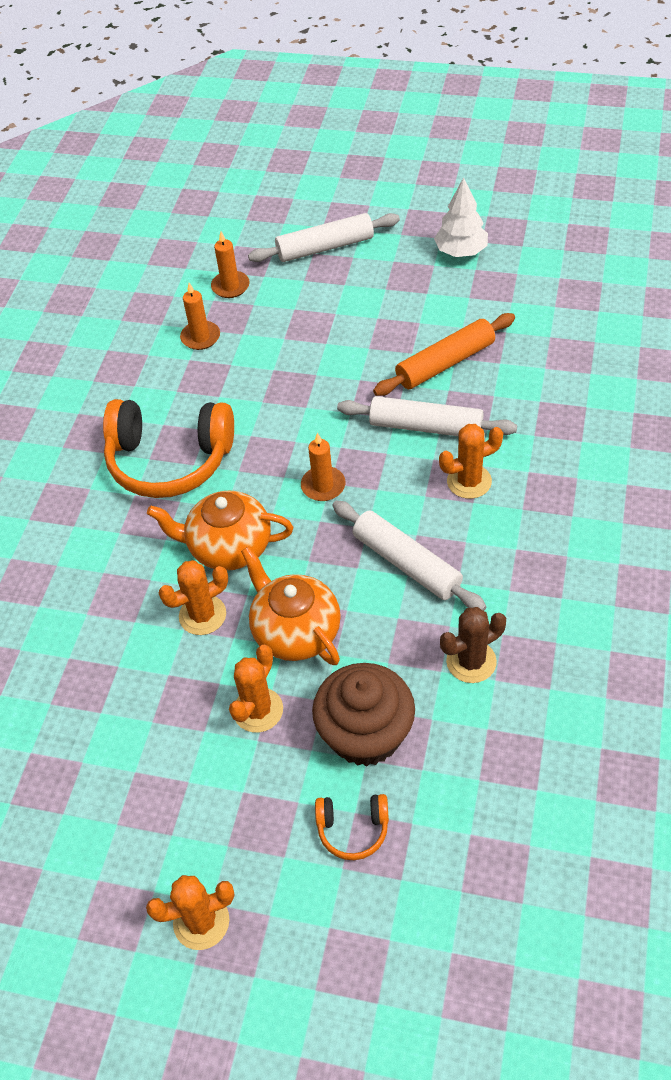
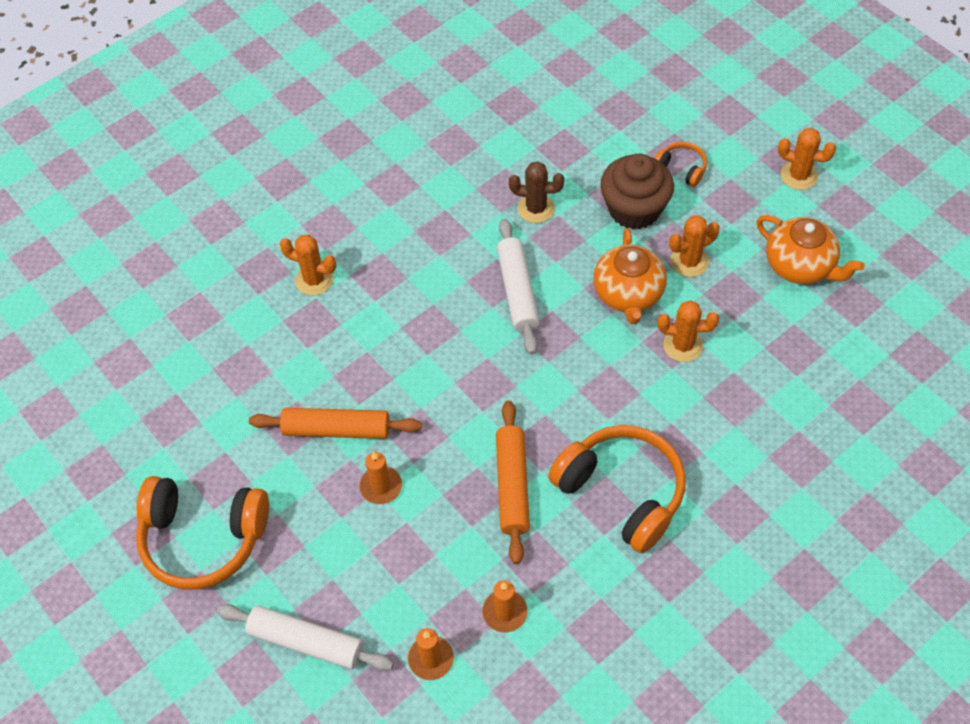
camera: 145 degrees left, 5 degrees up
orange teapot [147,490,293,571] -> orange teapot moved to [757,215,865,284]
orange candle [301,433,345,501] -> orange candle moved to [359,452,402,504]
white rolling pin [337,396,517,436] -> none
white tree [434,177,488,257] -> orange headphones [136,476,269,590]
orange cactus [439,424,503,499] -> orange cactus moved to [280,234,336,296]
none -> orange rolling pin [496,400,530,564]

